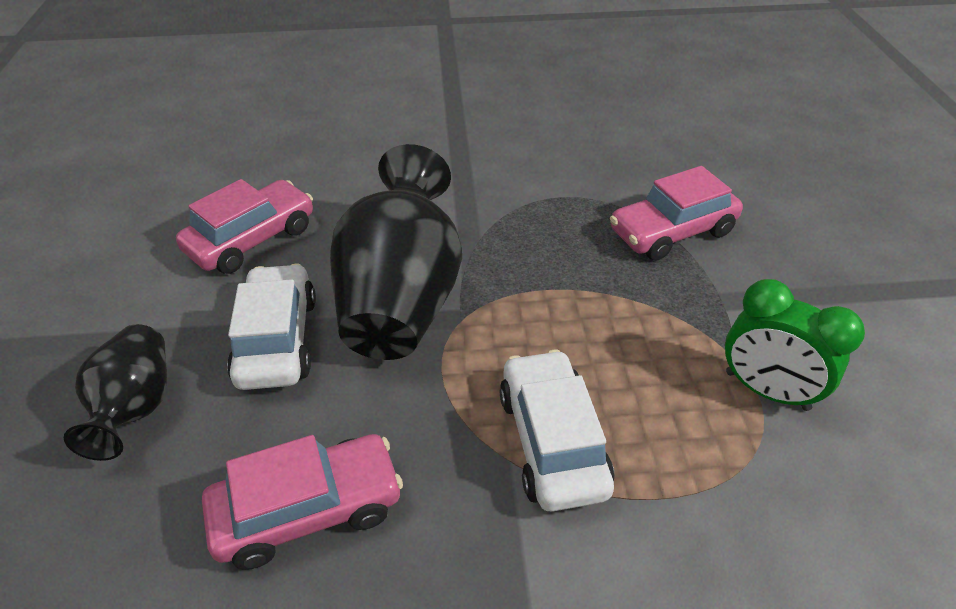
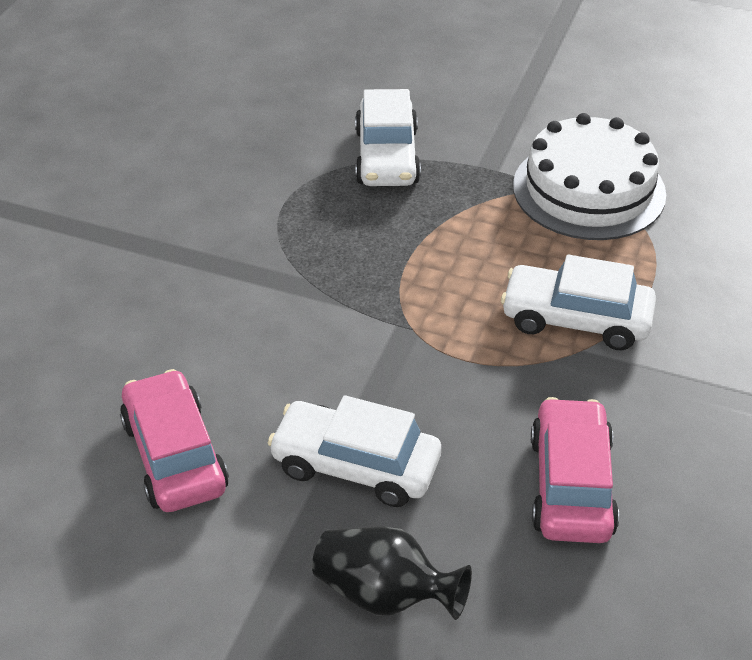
camera: 65 degrees left, 0 degrees up
black vase [330,144,462,360] -> none
pink car [610,166,743,261] -> white car [355,89,421,186]
green clock [725,279,865,411] -> white cake [513,113,666,240]

